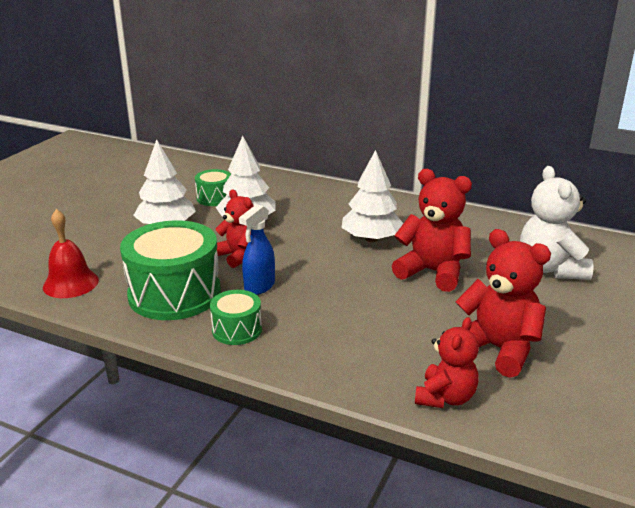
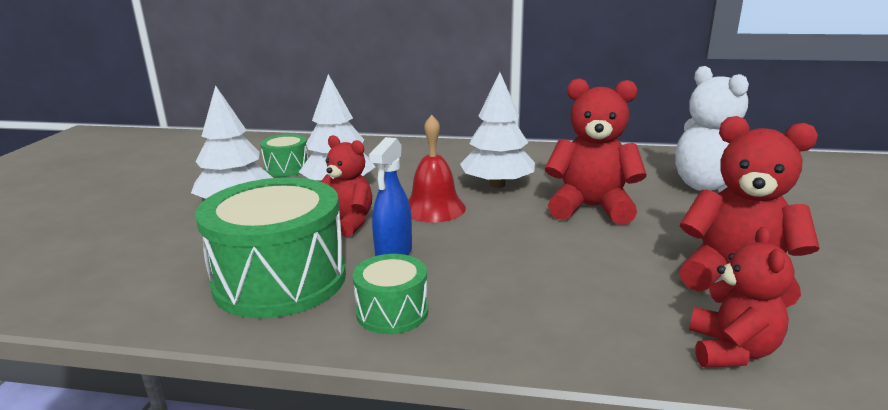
camera: 15 degrees left, 5 degrees down
red bell [43,209,99,298] -> red bell moved to [408,115,466,223]

